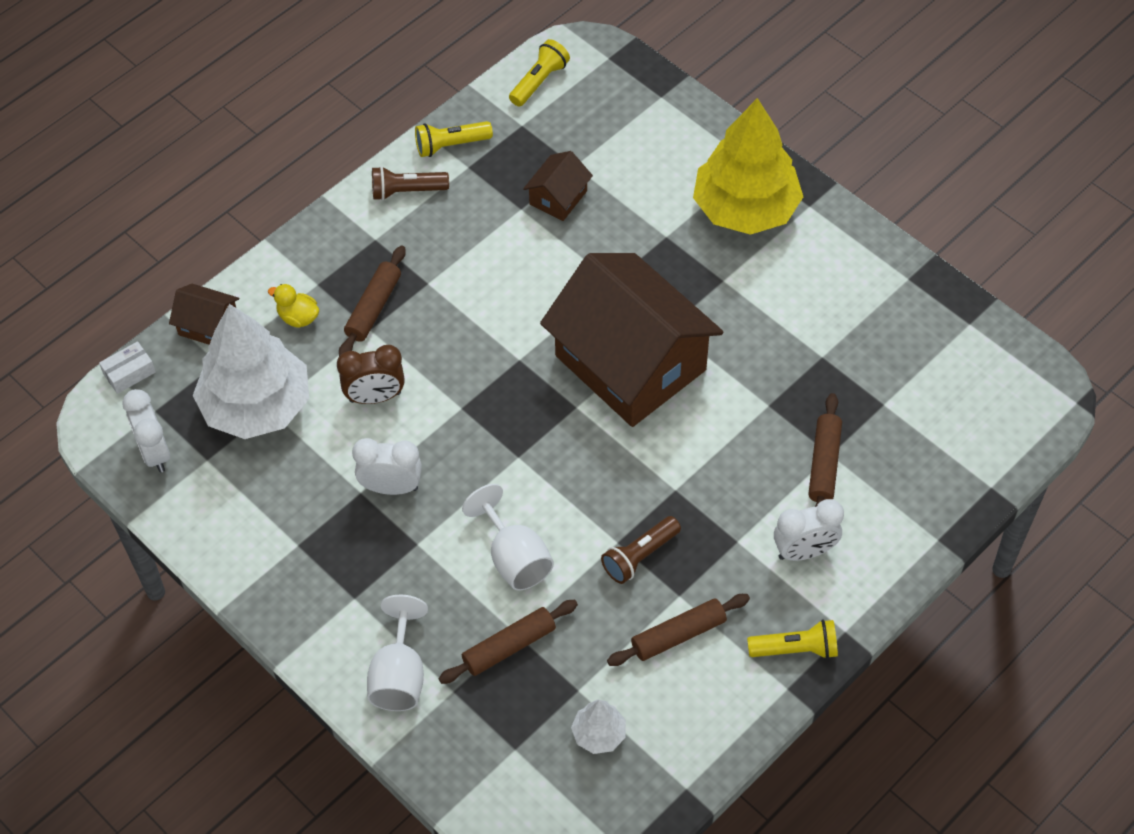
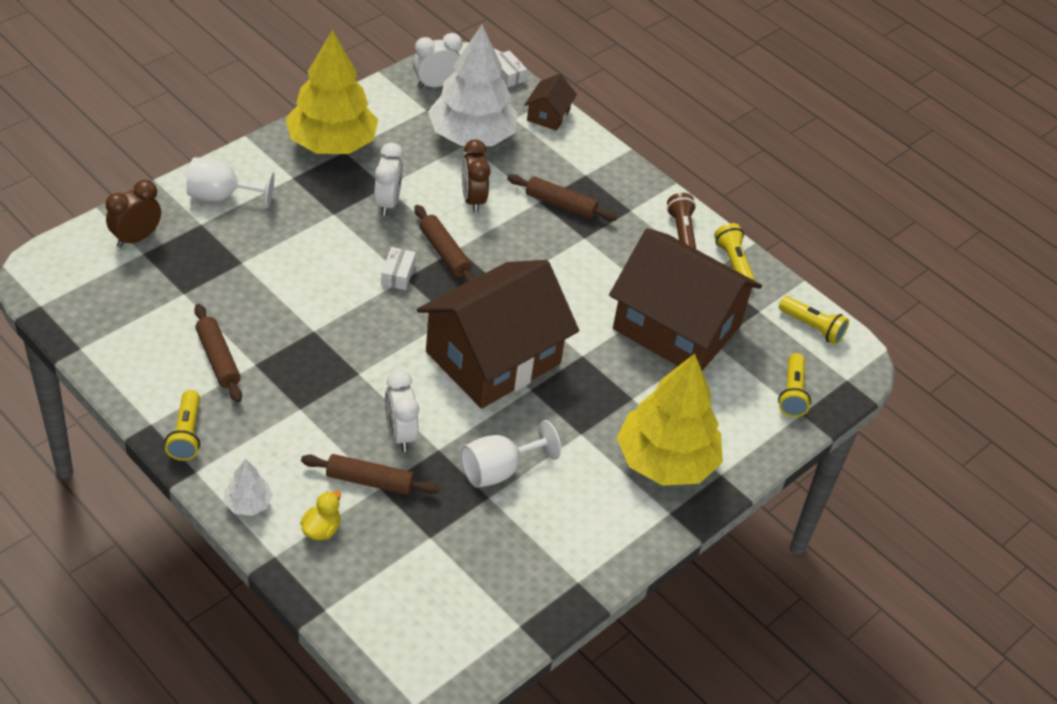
camera: 85 degrees right, 10 degrees down
yellow duck [268,284,319,328] -> yellow duck moved to [300,491,341,540]
brown rolling pin [439,600,578,684] -> brown rolling pin moved to [414,205,475,283]
white goblet [462,484,554,591] -> white goblet moved to [461,420,561,488]
brown house [523,151,593,221] -> brown house [609,228,762,371], size x2.40
white tree [571,700,626,754] -> white tree moved to [224,459,273,516]
brown flashlight [601,516,681,584] -> none
white clock [774,499,844,561] -> white clock moved to [385,370,419,452]
none -> brown clock [106,180,161,248]
none -> yellow tree [285,30,378,154]
none -> white box [381,247,416,290]
none -> yellow flashlight [778,353,811,417]

